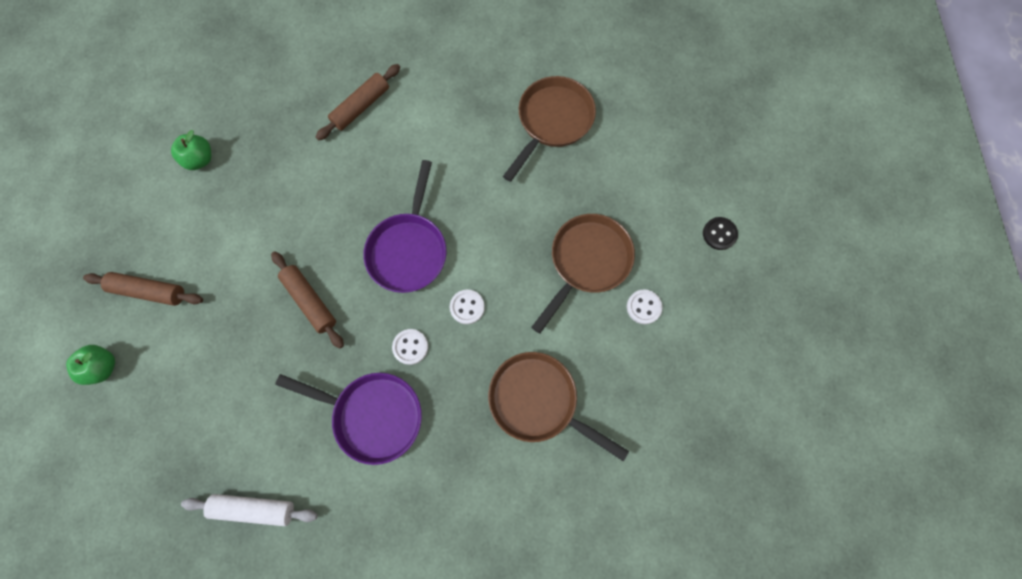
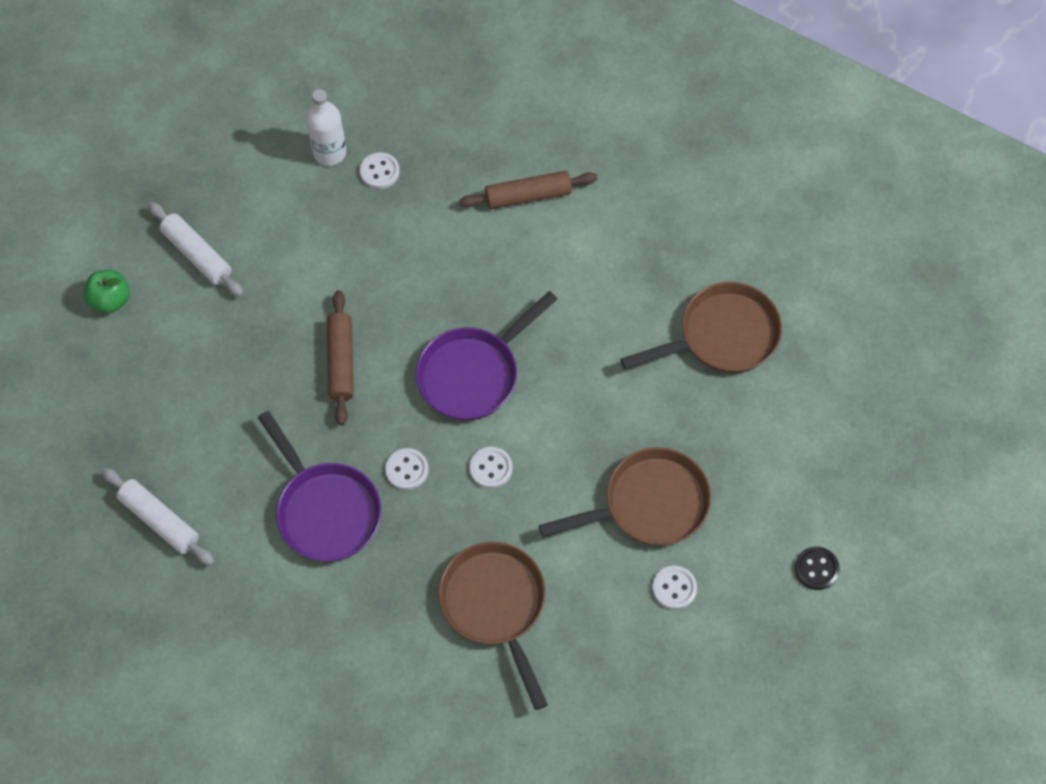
camera: 35 degrees right, 10 degrees down
brown rolling pin [83,272,203,306] -> white rolling pin [148,202,244,297]
green apple [171,130,211,170] -> white bottle [306,89,346,166]
none -> white button [360,152,400,189]

